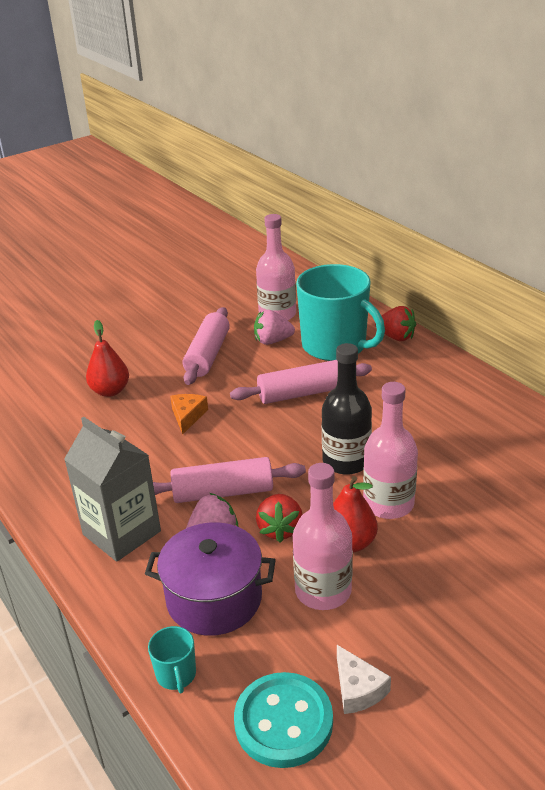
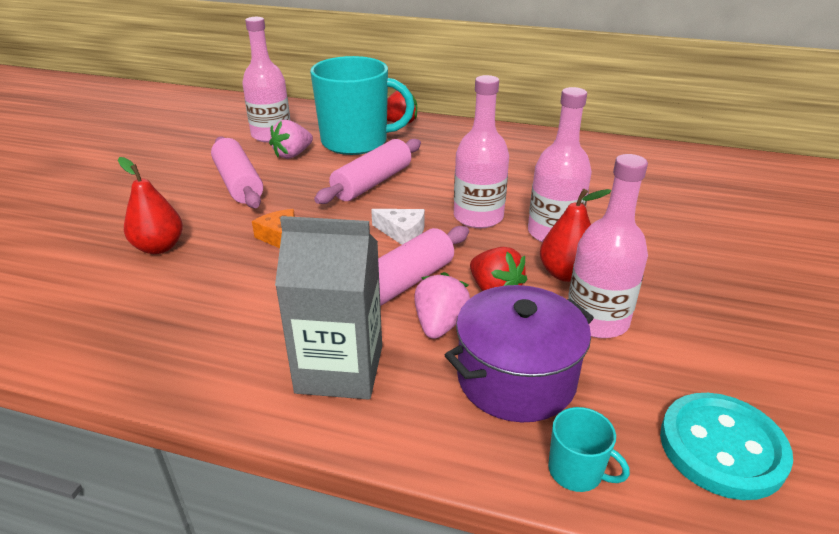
camera: 40 degrees left, 0 degrees up
black bottle [322,343,372,475] -> pink bottle [454,75,509,228]
white cheese [337,645,391,714] -> white cheese moved to [371,209,425,245]

